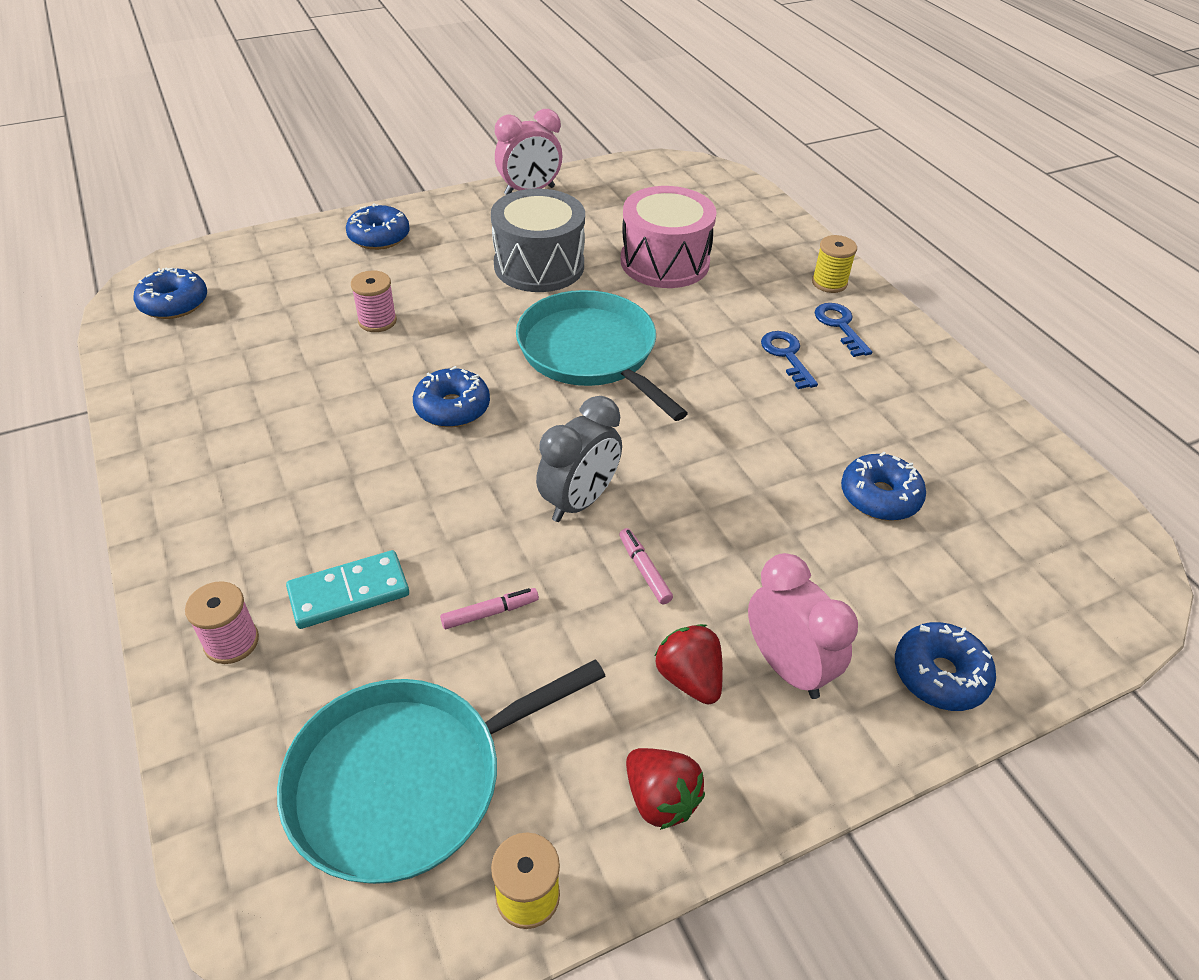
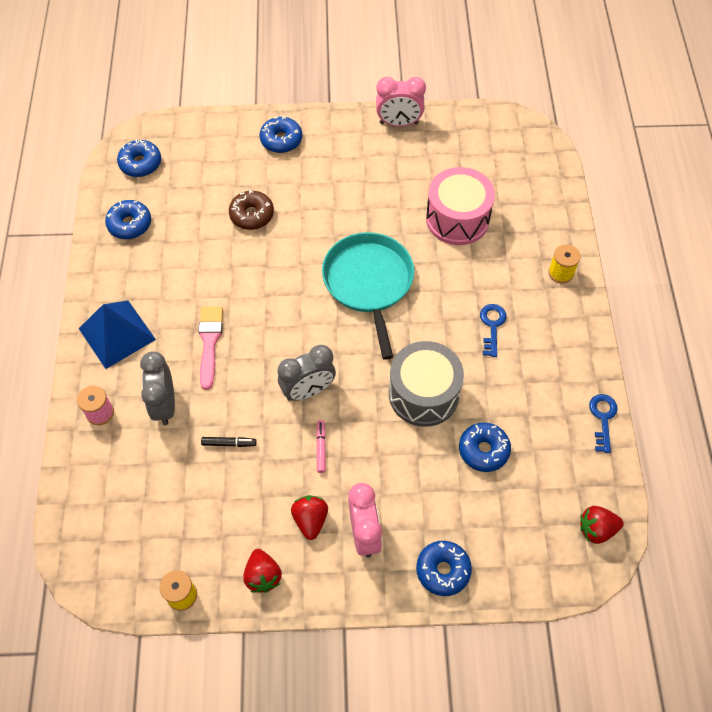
camera: 25 degrees right, 15 degrees up
turquoise pan [277,659,606,884] -> none
turquoise domino [286,550,409,629] -> grey clock [140,352,175,425]
pink spool [351,270,397,332] -> brown donut [229,190,274,230]
blue donut [413,366,490,428] -> blue donut moved to [105,200,151,239]
pink marker [440,588,539,629] -> black marker [201,437,257,447]
grey drum [491,189,585,292] -> grey drum moved to [389,341,464,427]
blue key [815,303,872,357] -> blue key moved to [589,394,618,453]
none -> blue pyramid [79,301,156,369]
none -> pink brush [198,306,223,390]
none -> red strawberry [580,506,624,544]

